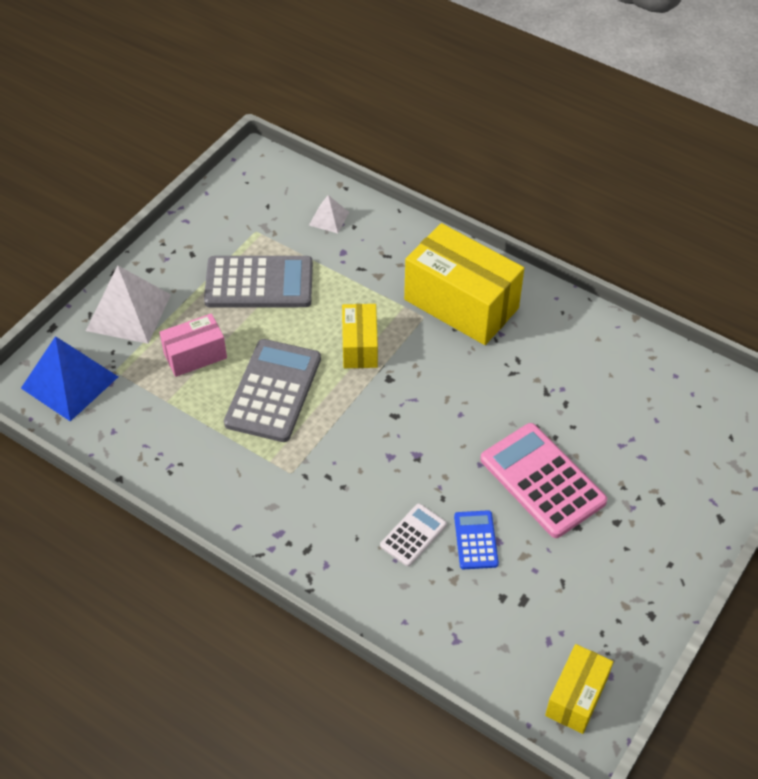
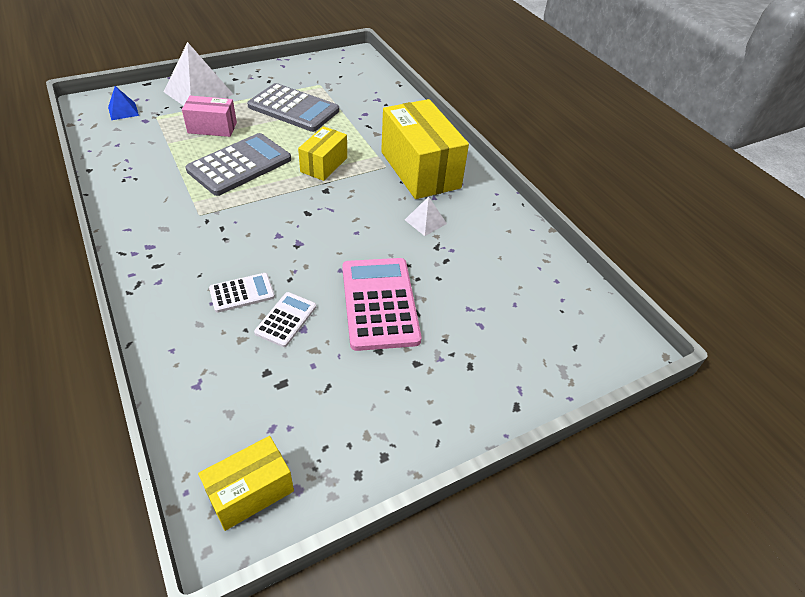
camera: 25 degrees right, 5 degrees down
blue pyramid [21,336,118,421] -> blue pyramid [108,86,139,120], size x0.51
white pyramid [309,195,349,233] -> white pyramid moved to [405,196,447,236]
blue calculator [454,510,499,569] -> white calculator [254,292,316,347]

